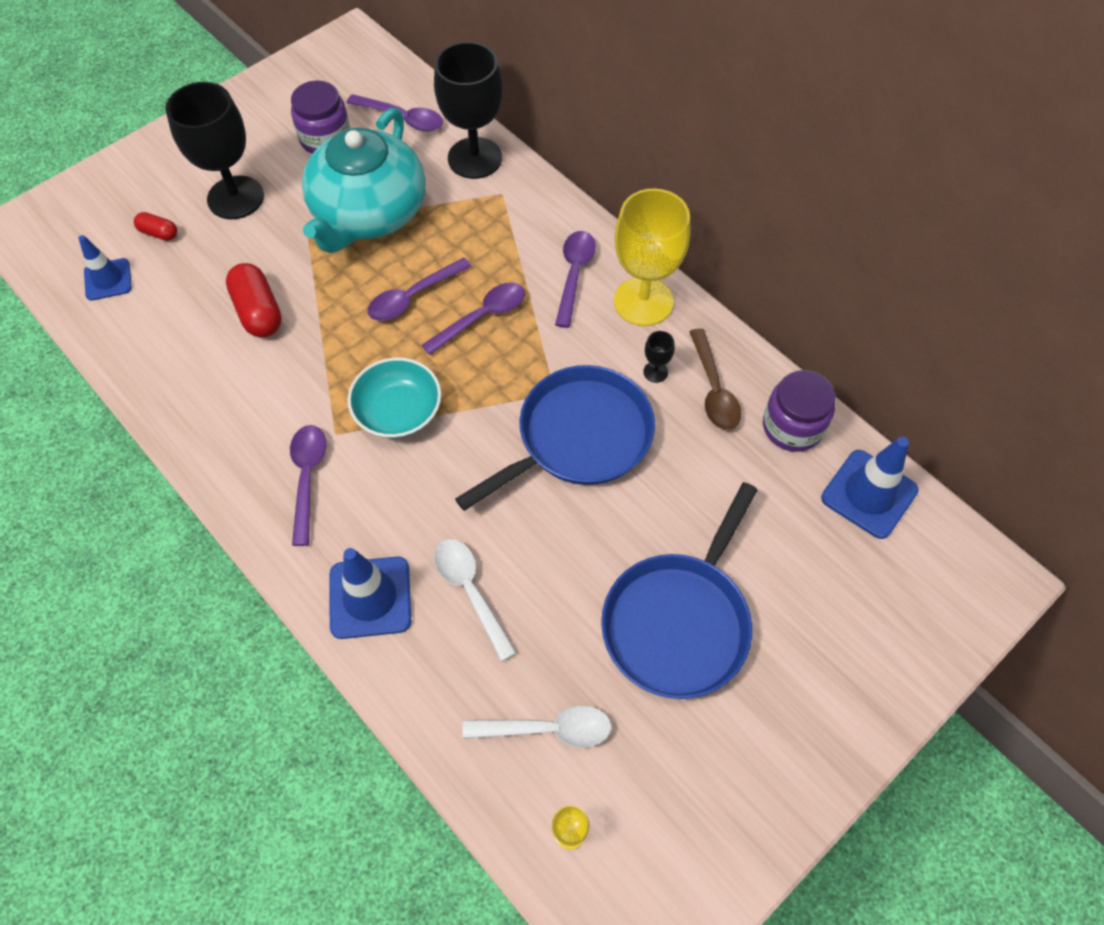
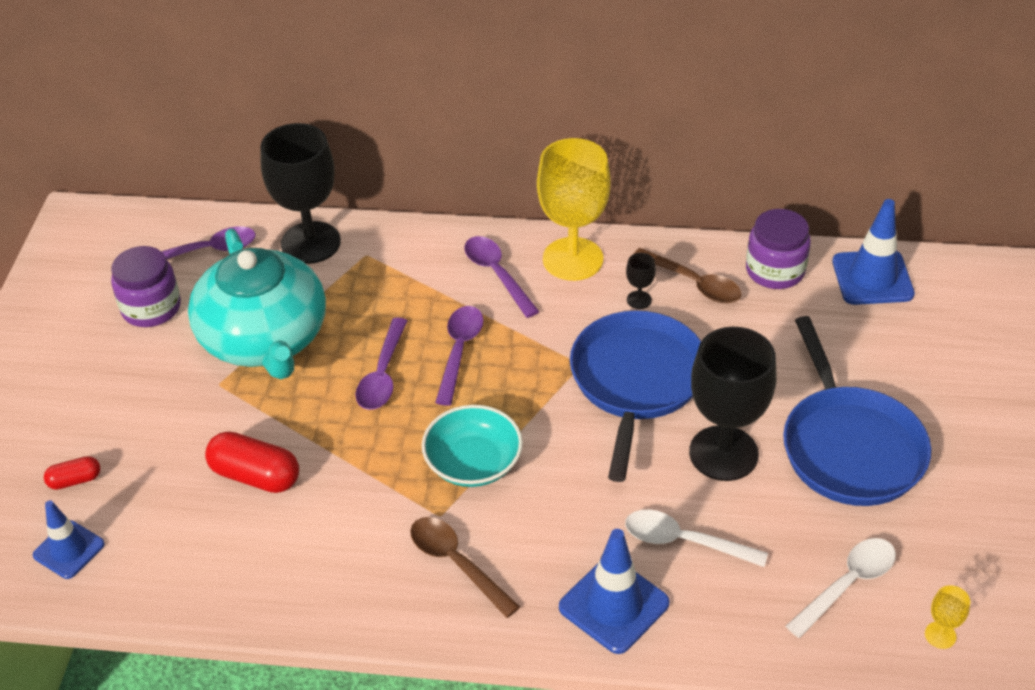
camera: 40 degrees left, 15 degrees down
black goblet [166,82,264,219] -> black goblet moved to [689,327,777,481]
purple spoon [290,425,326,546] -> brown spoon [410,517,520,618]

